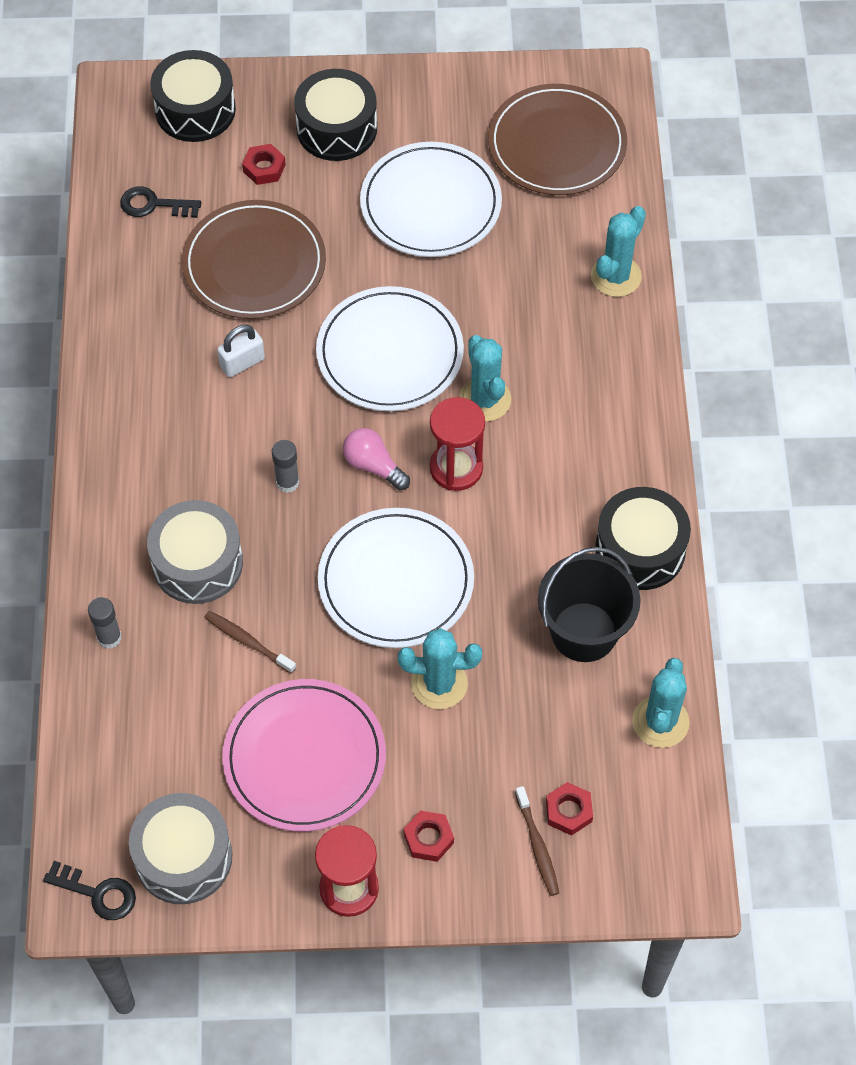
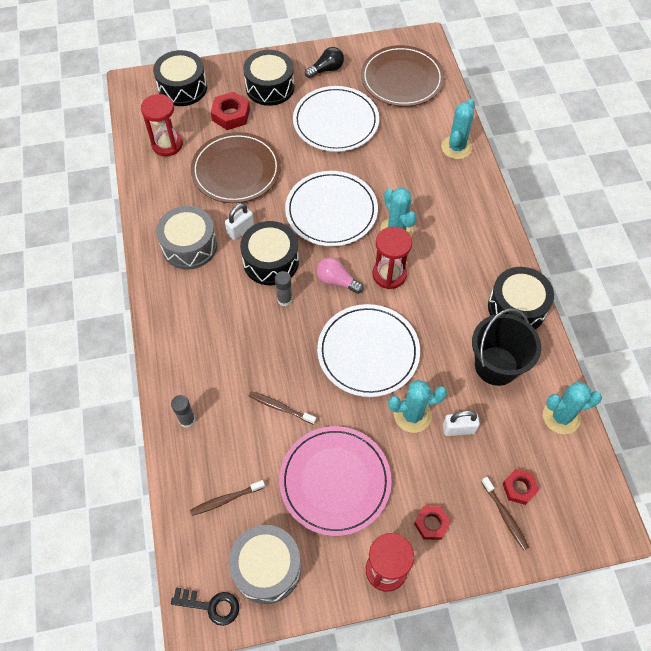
camera: 10 degrees left, 0 degrees up
black key [120,186,201,218] -> red hourglass [141,94,183,156]
grey drum [147,500,243,604] -> grey drum moved to [156,206,217,270]
red nut [242,144,286,185] -> red nut [211,92,250,130], size x1.51
turquoise cactus [632,658,690,748] -> turquoise cactus turned 75 degrees clockwise [543,382,602,434]
none -> brown toothbrush [190,480,265,516]
none -> black drum [240,221,299,285]
none -> black light bulb [305,47,344,78]
none -> white padlock [443,411,480,436]

